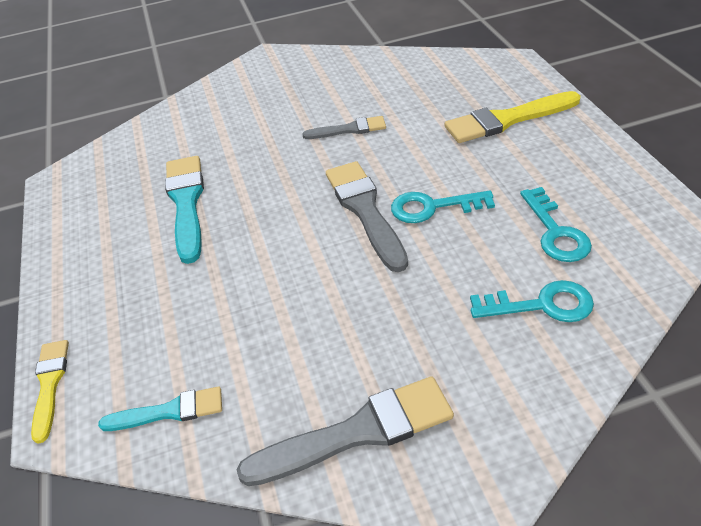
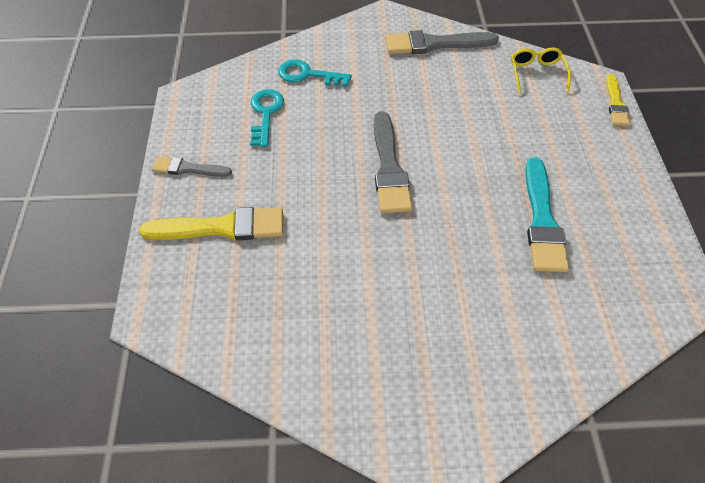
camera: 170 degrees left, 10 degrees up
turquoise brush [98,386,222,431] -> yellow glasses [511,47,571,94]
grey brush [302,116,386,139] -> grey brush moved to [152,156,232,177]
turquoise key [391,190,495,223] -> none

